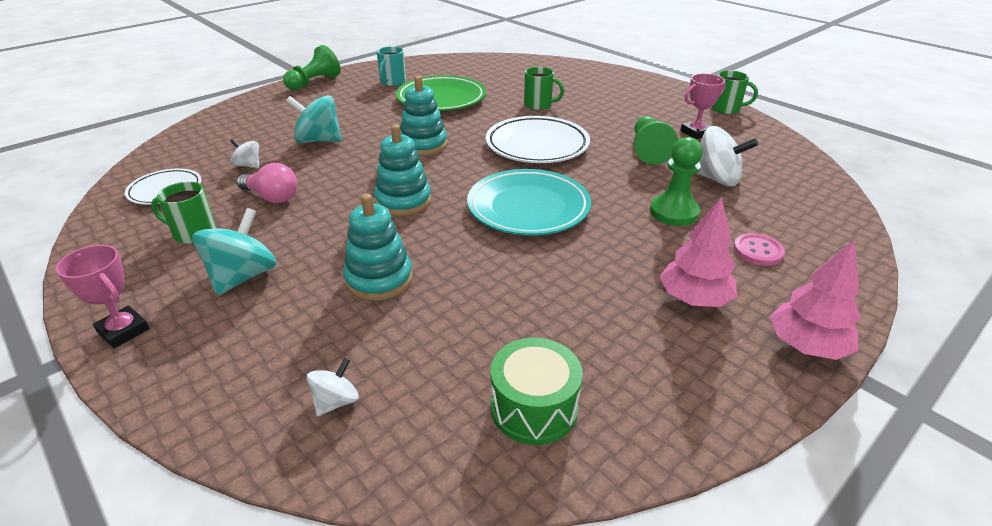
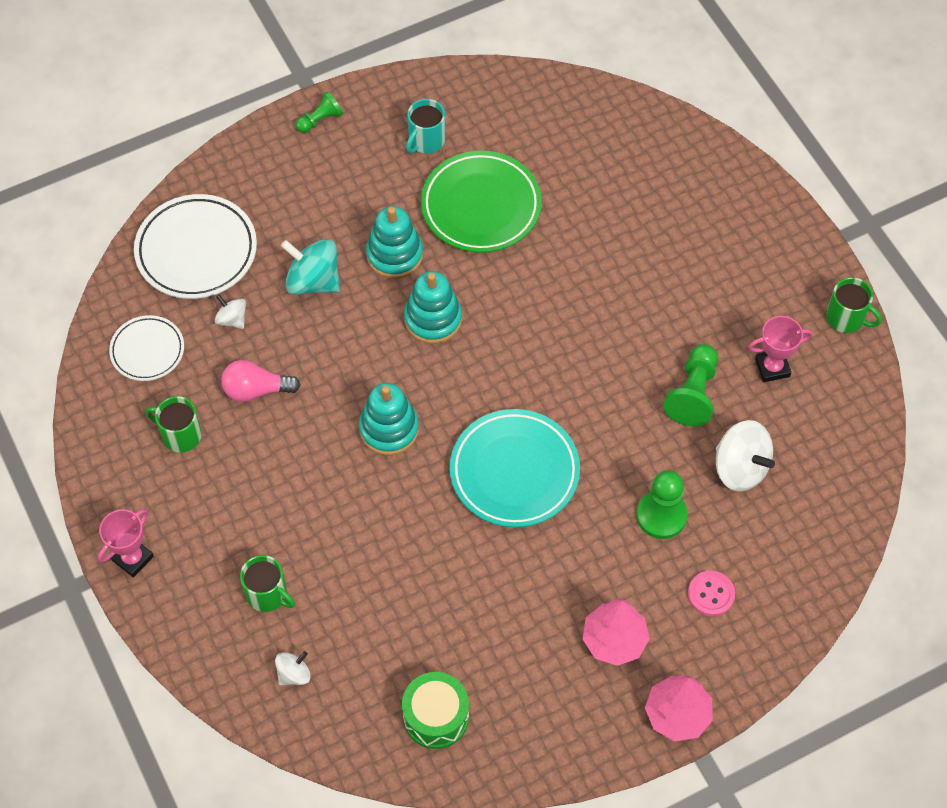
camera: 15 degrees right, 25 degrees up
pink trophy [56,245,150,348] -> pink trophy turned 75 degrees clockwise [98,509,154,578]
turquoise spinning top [192,208,277,296] -> none
pink light bulb [237,163,298,203] -> pink light bulb turned 135 degrees clockwise [221,360,301,402]
green pawn [283,45,340,90] -> green pawn [296,91,343,133], size x0.61
turquoise stacking toy [343,194,413,301] -> turquoise stacking toy moved to [366,206,423,279]
white plate [486,116,590,163] -> white plate moved to [134,194,257,299]
green mug [524,67,564,110] -> green mug moved to [240,555,295,612]

